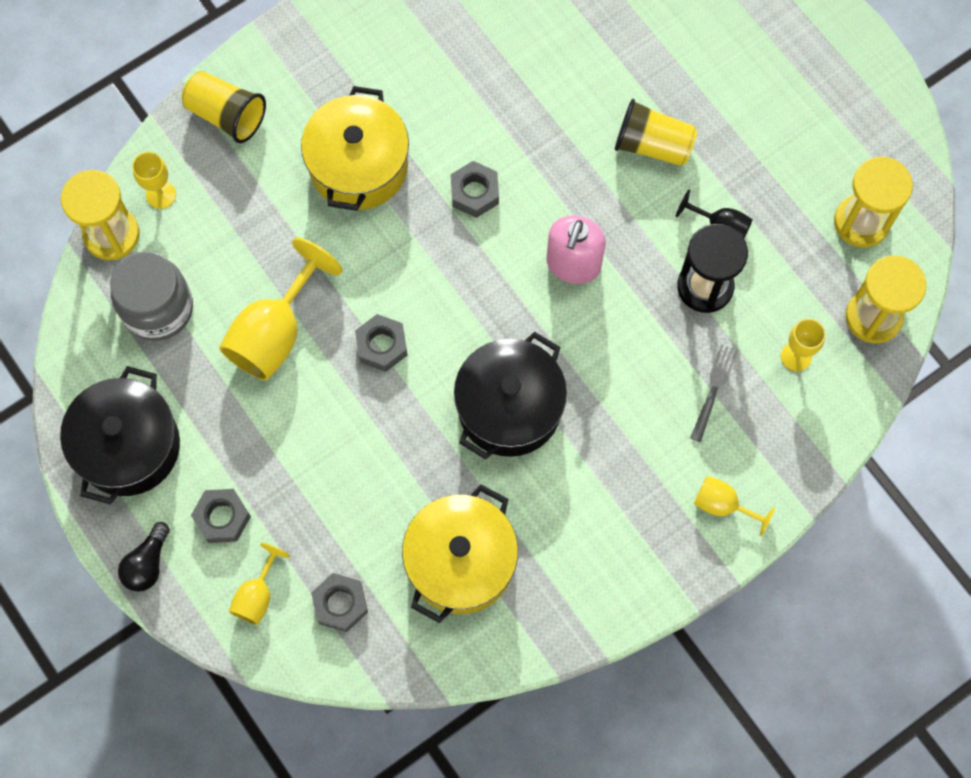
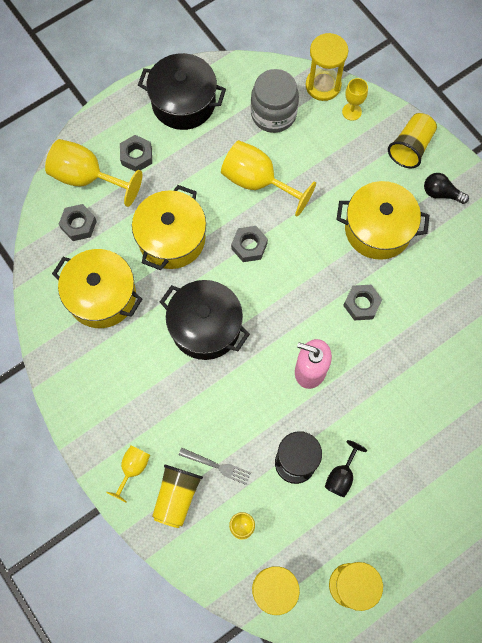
camera: 90 degrees right, 0 degrees up
black light bulb [118,522,170,592] -> black light bulb moved to [424,173,469,204]
yellow goblet [229,543,290,625] -> yellow goblet [45,139,142,207], size x1.87
yellow cup [615,99,698,166] -> yellow cup moved to [152,465,203,528]
none -> yellow pot [132,185,206,270]

